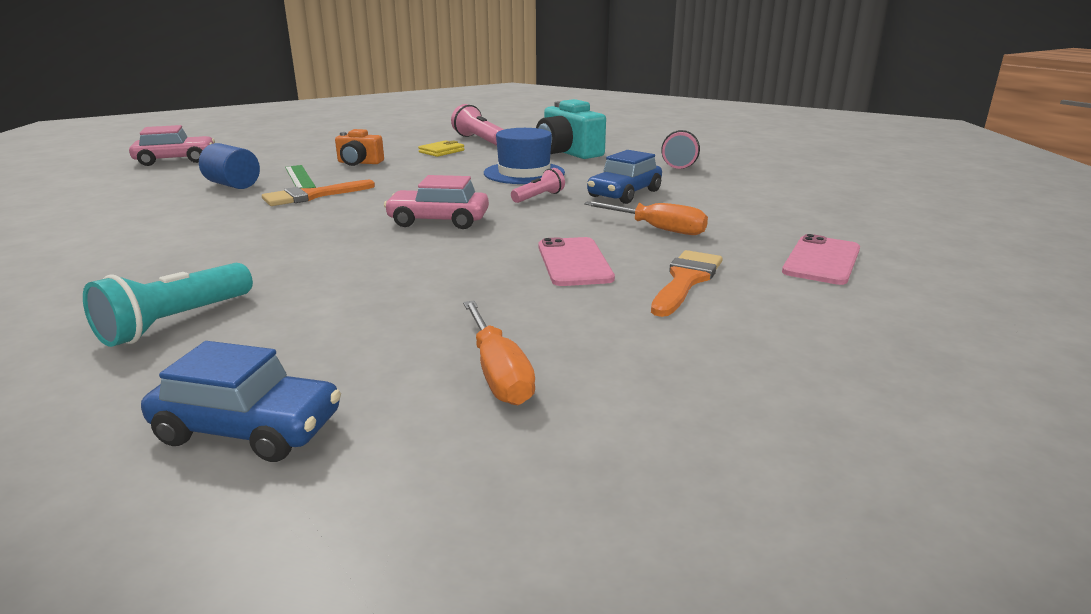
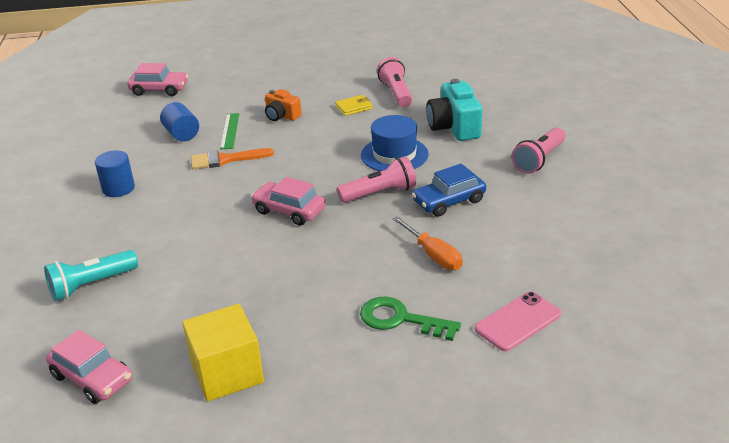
camera: 25 degrees right, 10 degrees up
blue car [141,341,341,462] -> pink car [46,330,132,404]
orange screwdriver [463,301,535,405] -> yellow cube [182,304,264,402]
pink flashlight [511,168,565,203] -> pink flashlight [337,156,416,203], size x1.65
pink phone [538,237,615,286] -> none
orange brush [651,250,723,317] -> green key [360,297,461,341]
none -> blue cylinder [95,150,135,197]

